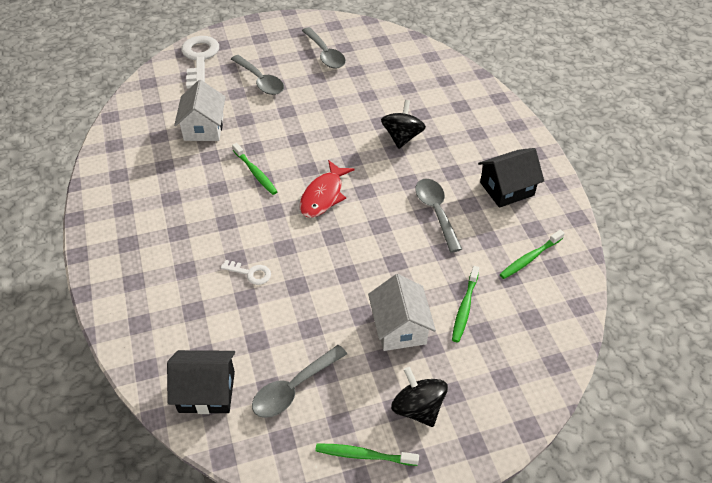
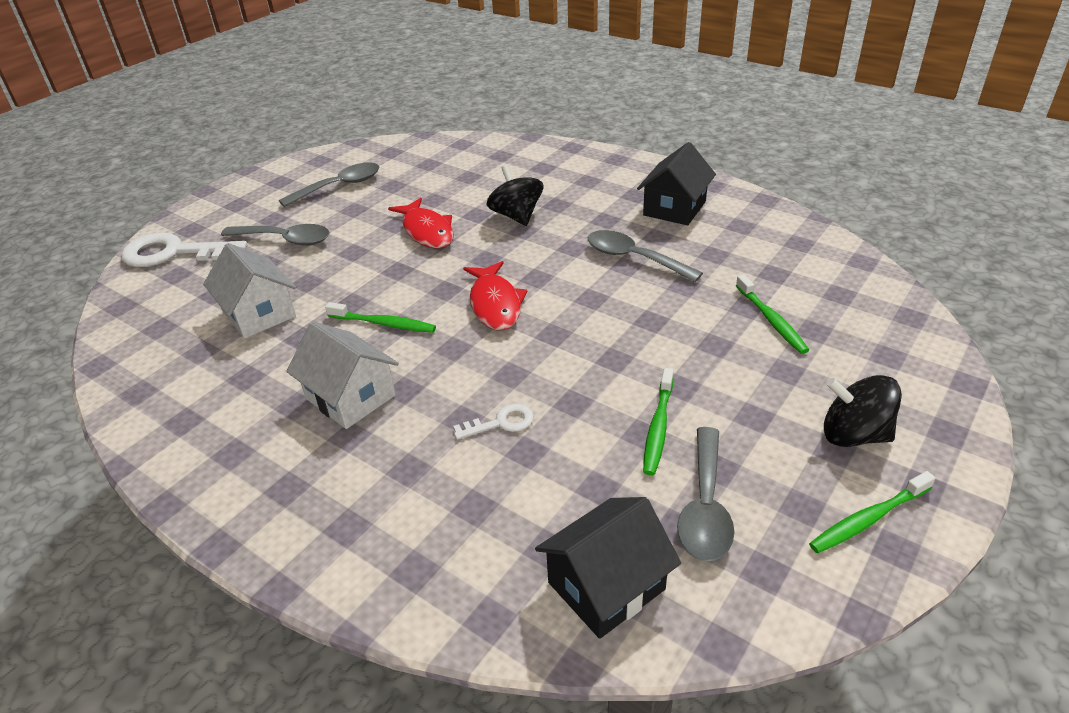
camera: 35 degrees left, 10 degrees down
white key [181,36,219,89] -> white key turned 45 degrees counterclockwise [121,233,248,267]
grey spoon [302,27,346,69] -> grey spoon turned 60 degrees counterclockwise [279,162,379,207]
white house [368,274,436,351] -> white house moved to [286,321,399,429]
green toothbrush [500,230,565,279] -> green toothbrush moved to [643,368,674,476]
none -> red fish [388,198,454,249]

